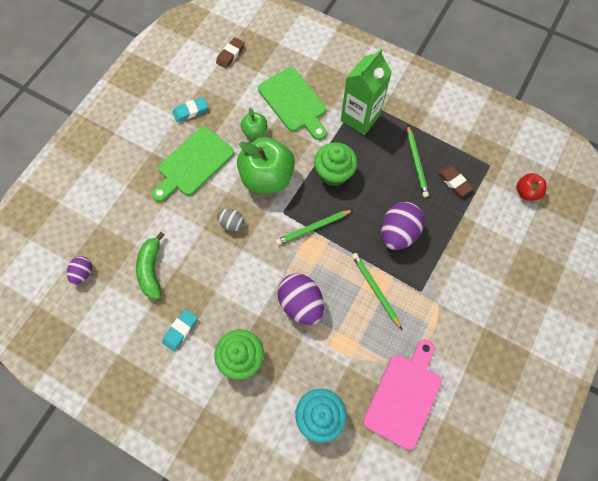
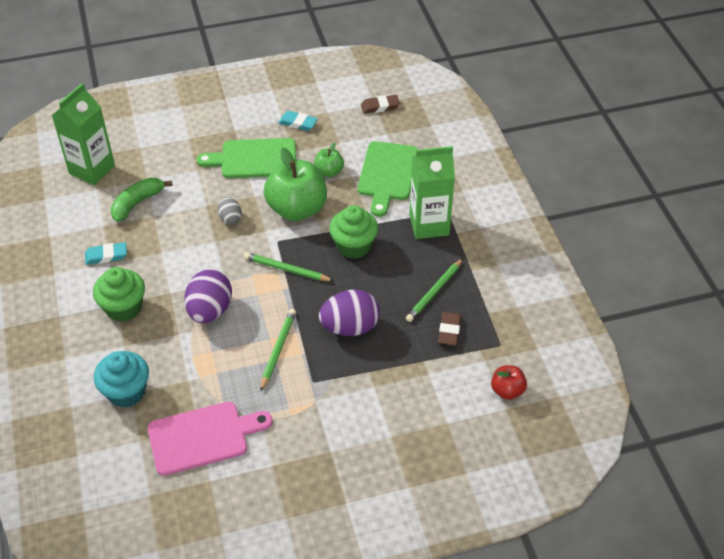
camera: 45 degrees right, 20 degrees down
purple egg [67,256,92,285] -> green carton [52,83,115,185]

